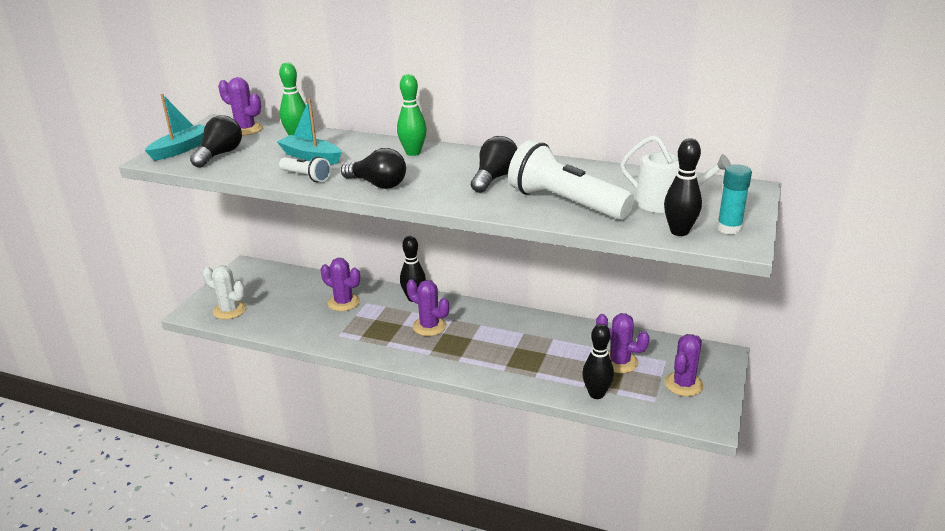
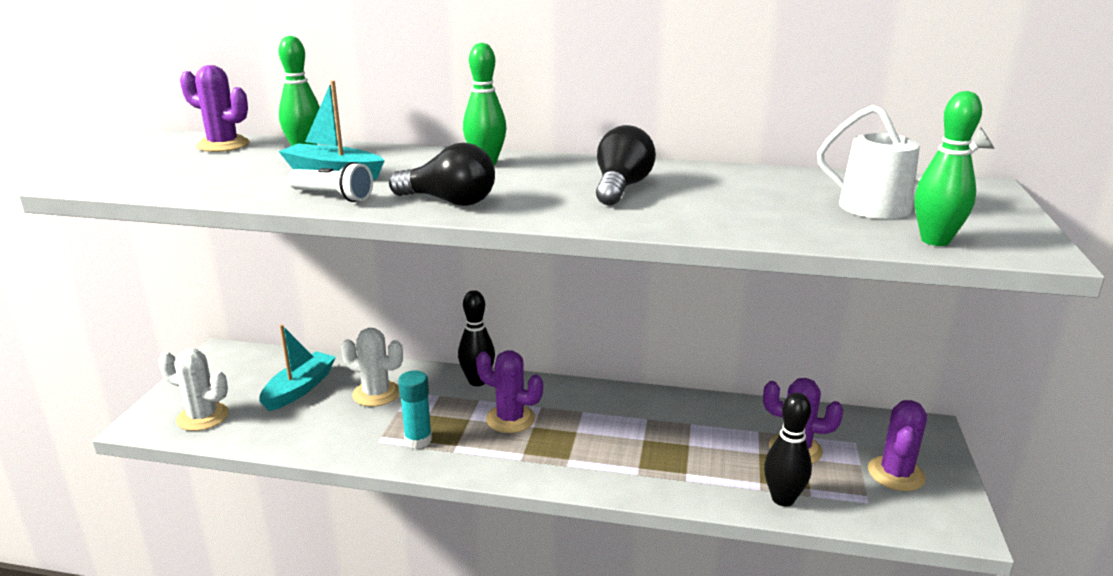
camera: 10 degrees left, 5 degrees down
turquoise boat [145,94,205,161] -> turquoise boat moved to [259,324,336,411]
black light bulb [190,116,242,168] -> none
purple cactus [320,258,360,311] -> white cactus [341,328,403,407]
white flashlight [508,140,634,220] -> none
black bowling pin [664,138,702,236] -> green bowling pin [915,91,982,246]
turquoise glue stick [717,164,752,235] -> turquoise glue stick moved to [398,371,432,449]

